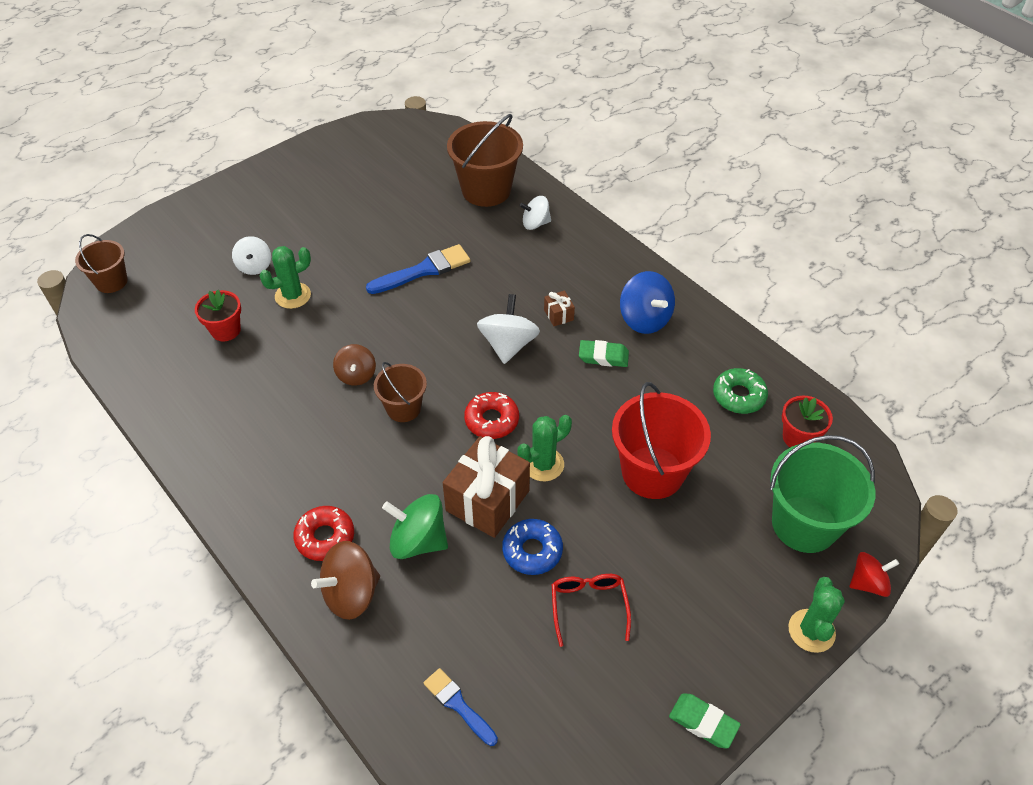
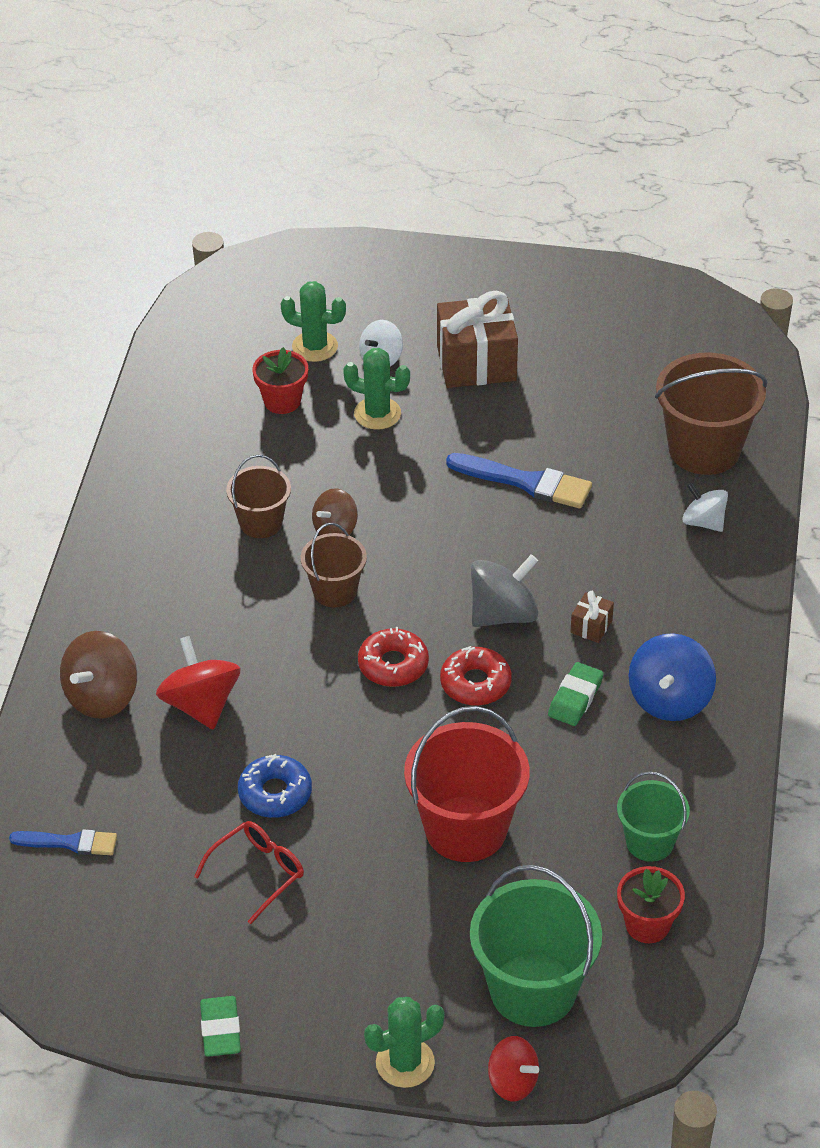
camera: 50 degrees right, 5 degrees down
brown bucket [75,234,128,293] -> brown bucket moved to [226,455,291,538]
red donut [293,506,354,561] -> red donut moved to [440,646,512,706]
brown spinning top [311,541,380,620] -> brown spinning top turned 75 degrees counterclockwise [60,631,137,719]
green spinning top [382,494,448,559] -> red spinning top [156,636,241,730]
blue brush [424,668,498,746] -> blue brush turned 90 degrees clockwise [9,829,117,855]
brown gift [443,436,530,538] -> brown gift moved to [437,291,518,388]
white spinning top [477,294,540,364] -> grey spinning top [471,555,538,627]
green cactus [518,415,572,481] -> green cactus moved to [281,281,346,362]
green eraser [579,340,629,367] -> green eraser turned 60 degrees clockwise [548,662,604,726]
green donut [713,368,768,414] -> green bucket [617,771,690,862]

